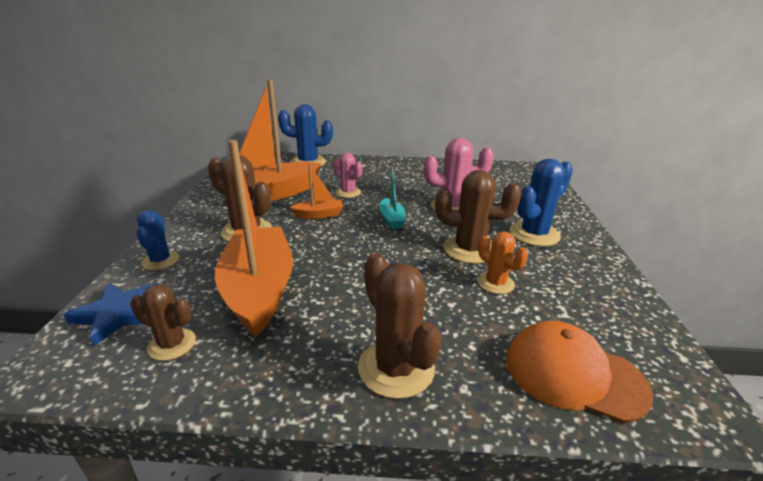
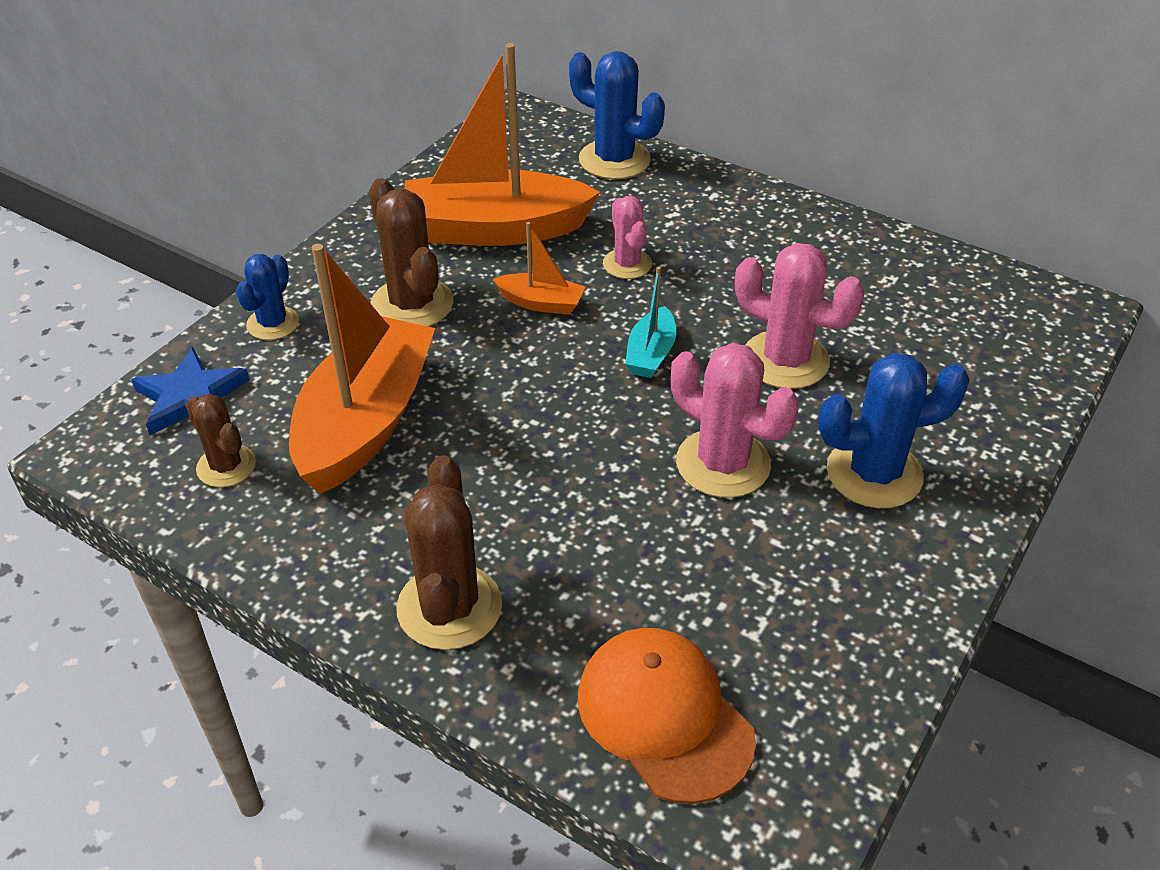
camera: 30 degrees right, 15 degrees up
brown cactus [435,170,521,264] -> pink cactus [671,343,799,498]
orange cactus [477,231,528,294] -> none

